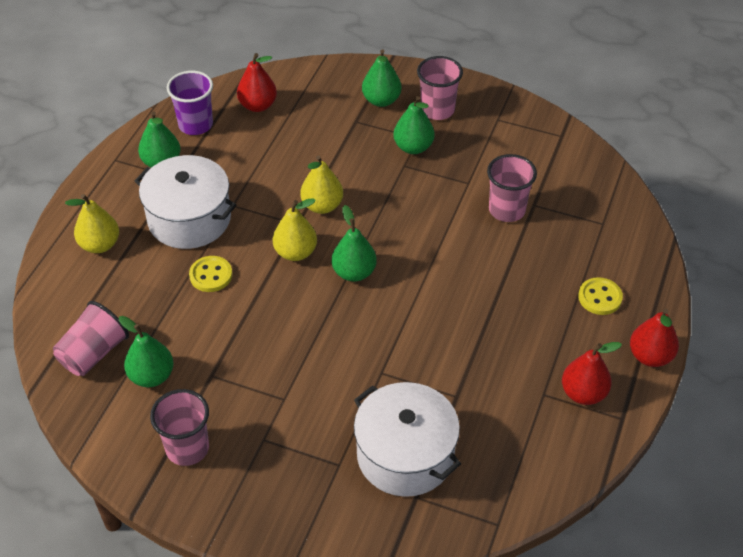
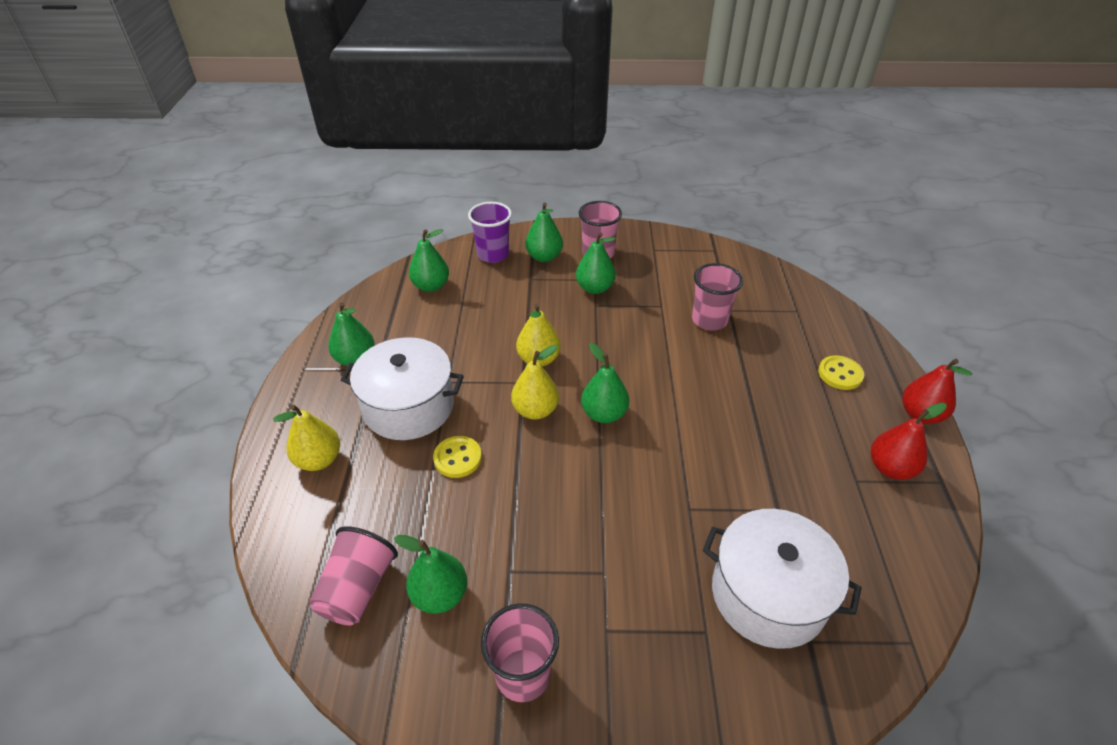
camera: 20 degrees left, 5 degrees down
purple cup [167,71,213,135] -> purple cup moved to [468,202,512,263]
red pear [237,53,277,112] -> green pear [409,229,449,292]

